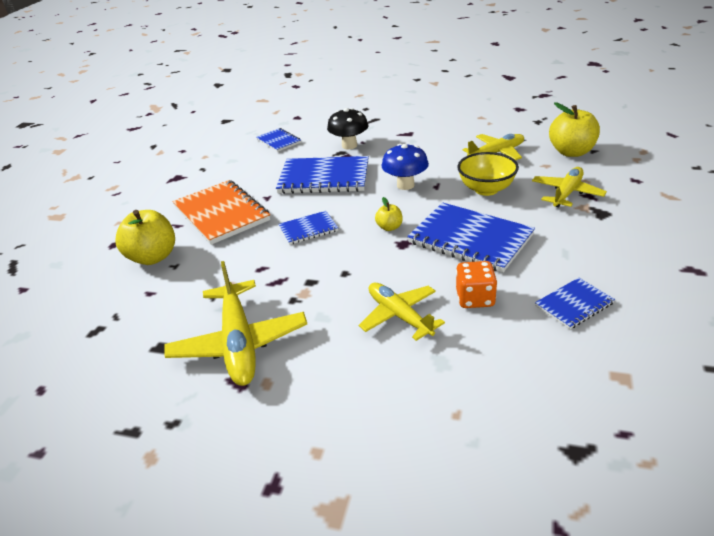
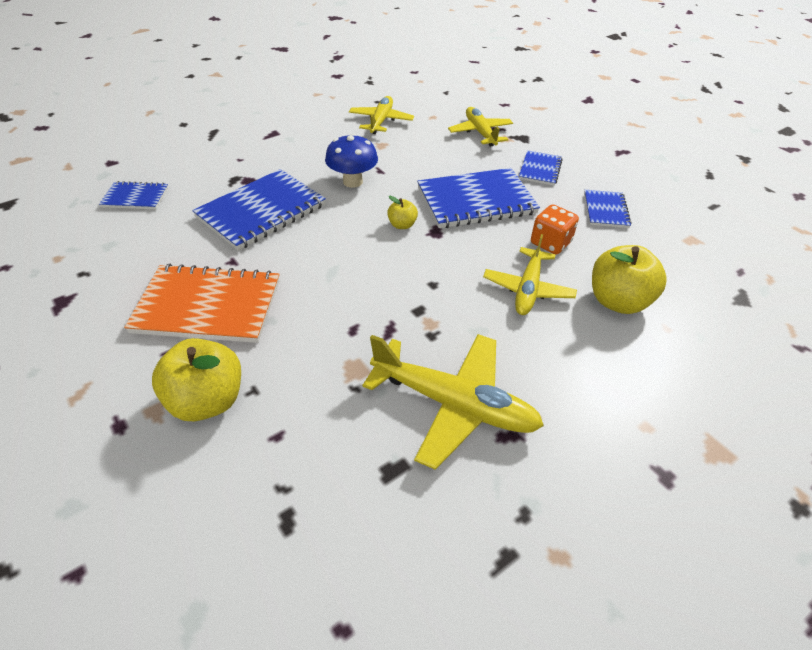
camera: 55 degrees left, 10 degrees up
blue notebook [278,211,338,245] -> blue notebook moved to [519,150,563,186]
black mushroom [327,108,368,149] -> none
yellow plane [359,283,445,341] -> yellow plane turned 75 degrees counterclockwise [483,234,577,315]
yellow bowl [457,152,519,196] -> none
yellow apple [549,102,600,157] -> yellow apple moved to [592,245,667,314]

